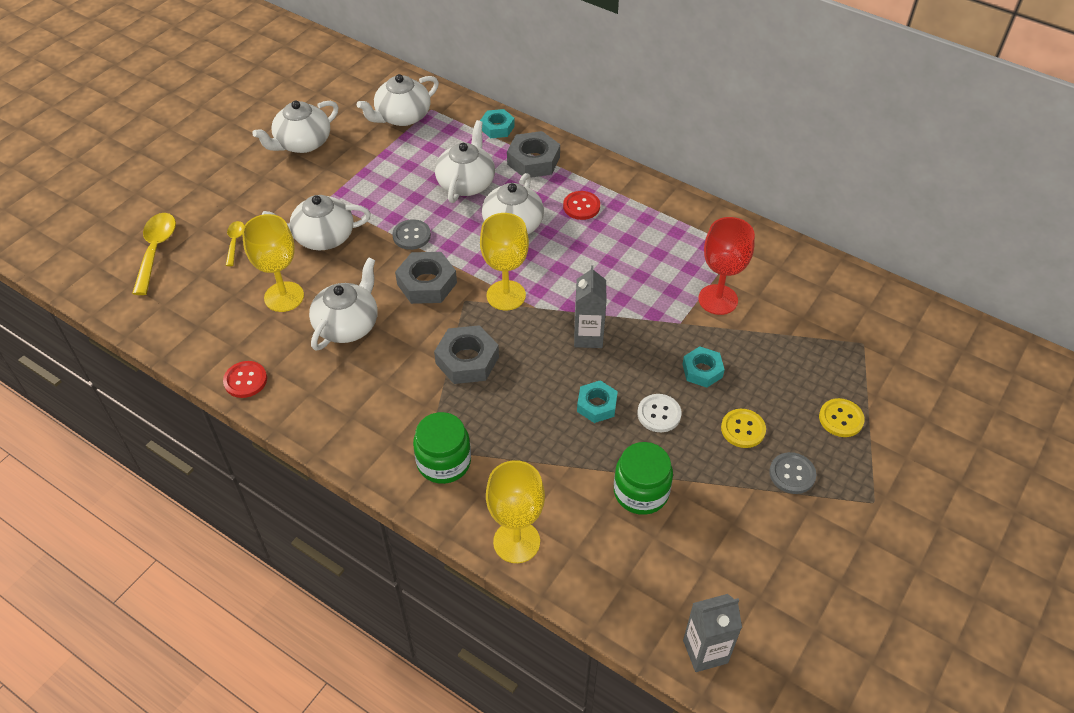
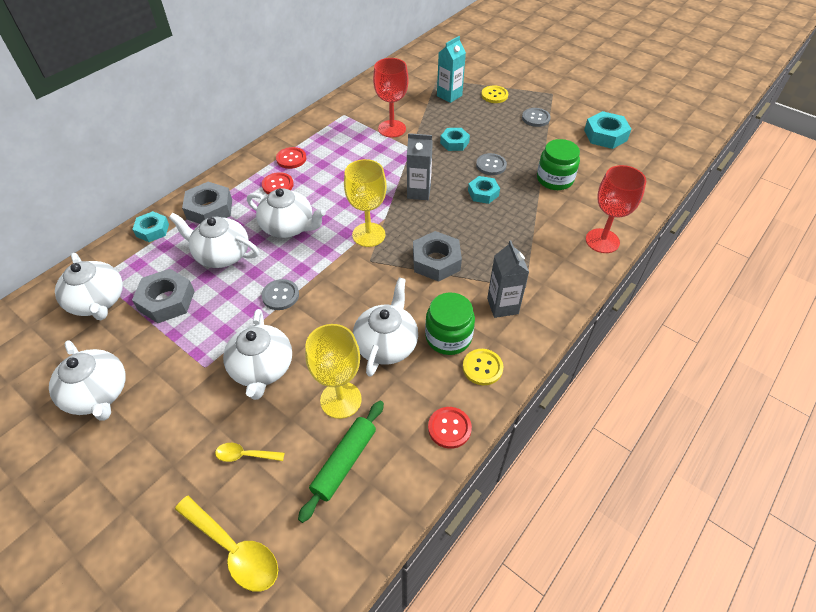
camera: 85 degrees left, 0 degrees up
yellow spoon [132,213,176,295] -> yellow spoon turned 150 degrees counterclockwise [175,496,278,592]
white teapot [309,257,378,351] -> white teapot turned 75 degrees clockwise [353,278,418,377]
grey nut [395,252,457,304] -> grey nut moved to [132,269,195,323]
green jar [413,412,471,484] -> green jar moved to [425,293,475,355]
yellow goblet [486,460,545,563] -> red goblet [586,165,646,253]
white button [637,394,682,432] -> grey button [476,153,507,175]
grey carton [683,594,742,672] -> grey carton moved to [487,240,529,318]
yellow button [721,409,766,448] -> yellow button moved to [463,349,503,385]
none -> red button [276,147,306,169]
none -> green rolling pin [298,401,384,523]
none -> turquoise carton [437,36,466,103]
none -> turquoise nut [584,111,632,149]

